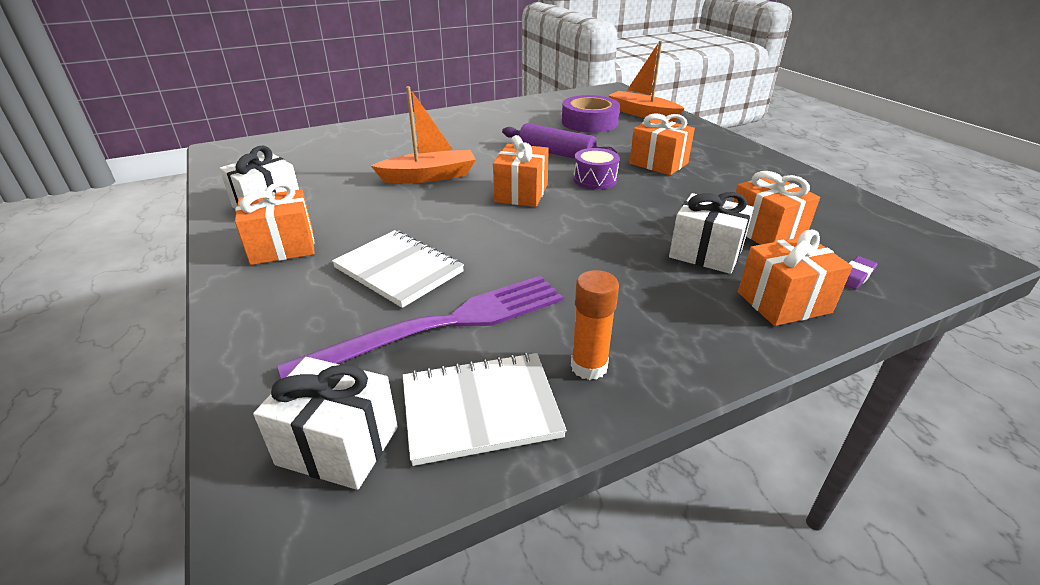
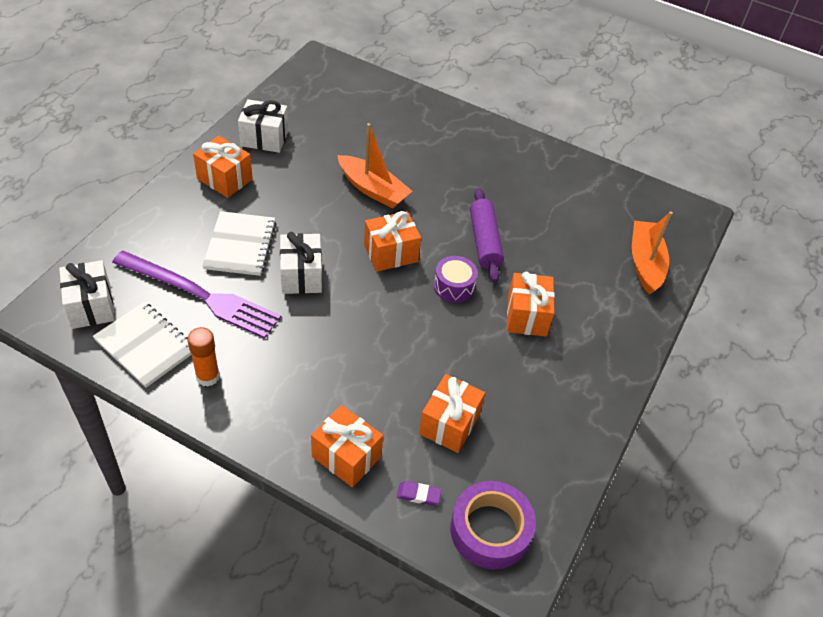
camera: 50 degrees right, 15 degrees up
purple tape [562,95,620,133] -> purple tape moved to [450,481,536,569]
white gift [669,192,754,274] -> white gift moved to [280,232,322,294]

